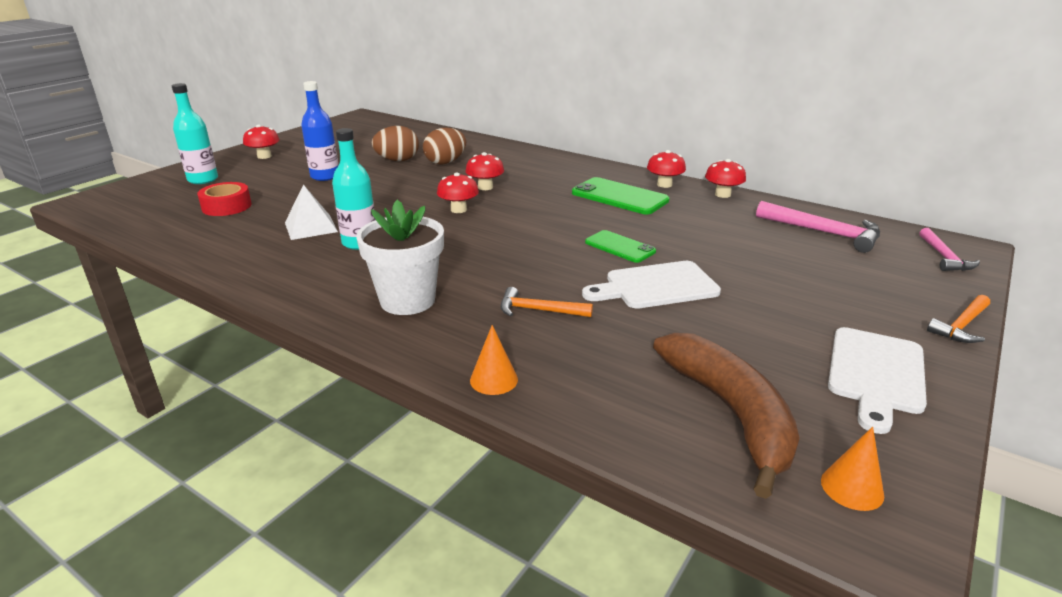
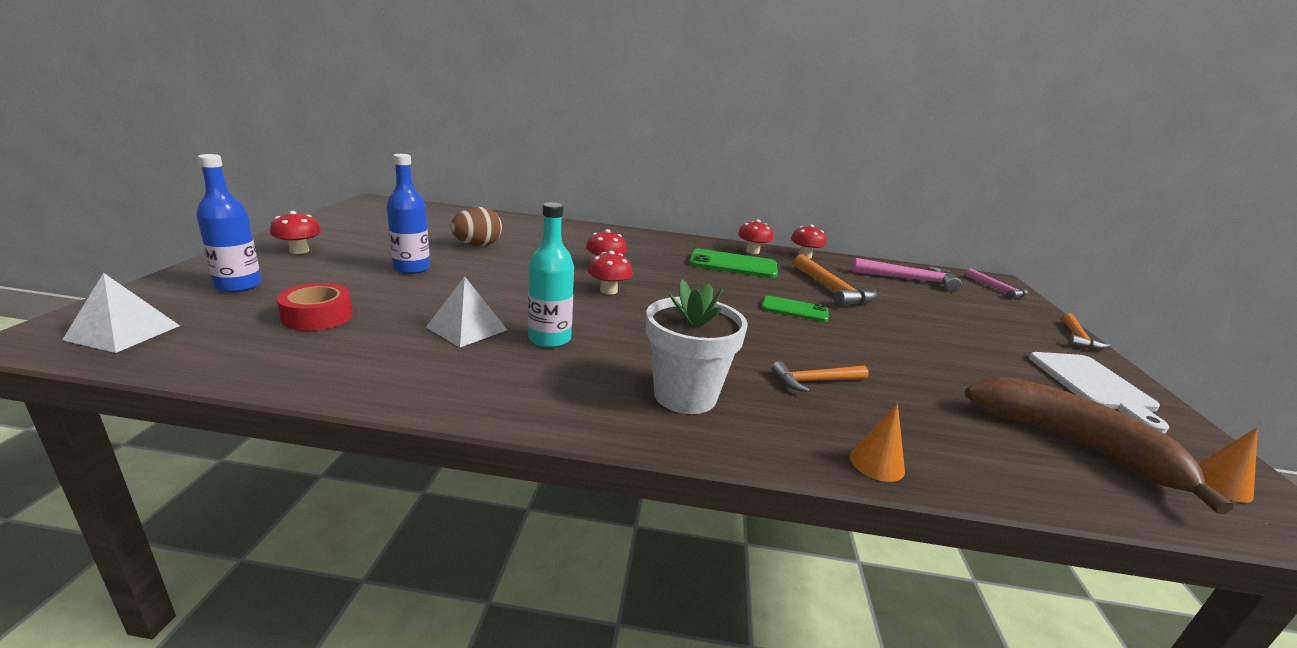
camera: 30 degrees left, 5 degrees down
turquoise bottle [172,83,218,184] -> blue bottle [196,154,262,292]
brown egg [423,127,466,165] -> none
white cutting board [582,261,721,309] -> none
none -> white pyramid [62,273,180,353]
none -> orange hammer [793,255,877,307]

